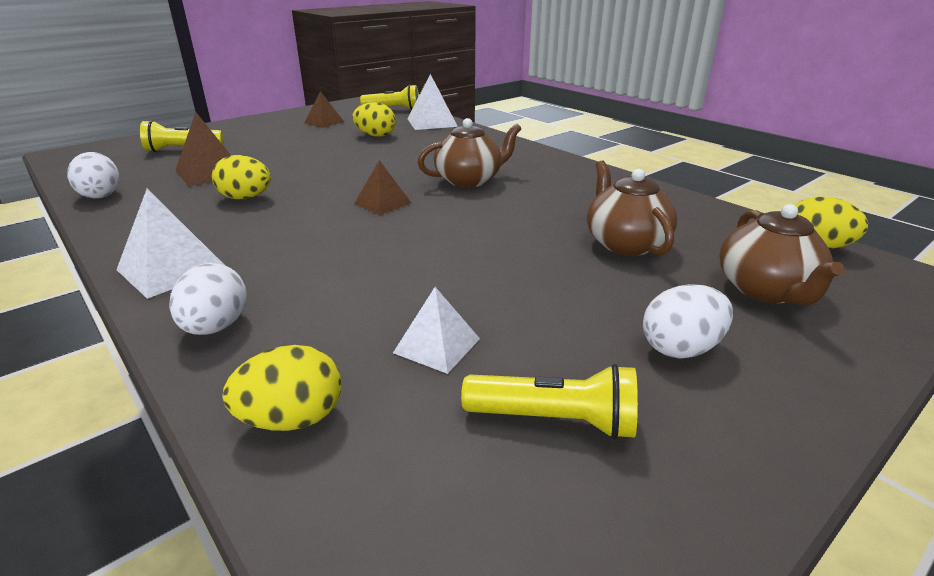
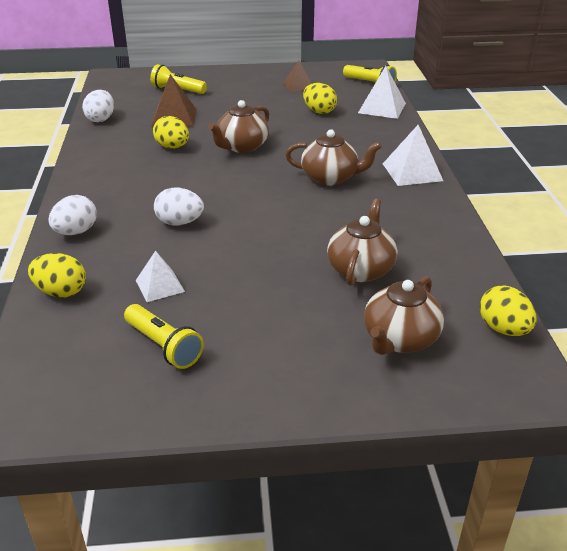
camera: 35 degrees right, 5 degrees up
white pyramid [116,189,224,299] -> white pyramid moved to [383,125,443,186]
brown pyramid [354,160,411,215] -> none
white egg [643,284,733,359] -> white egg moved to [154,188,204,225]
none -> brown teapot [208,100,269,153]

